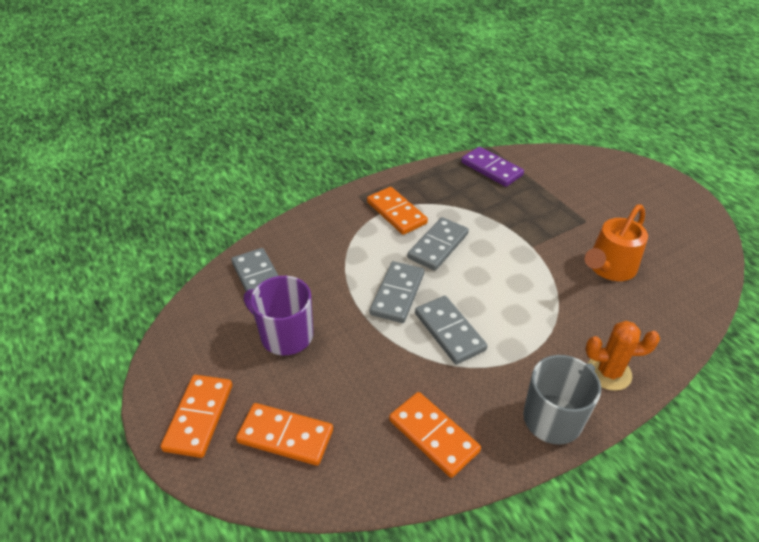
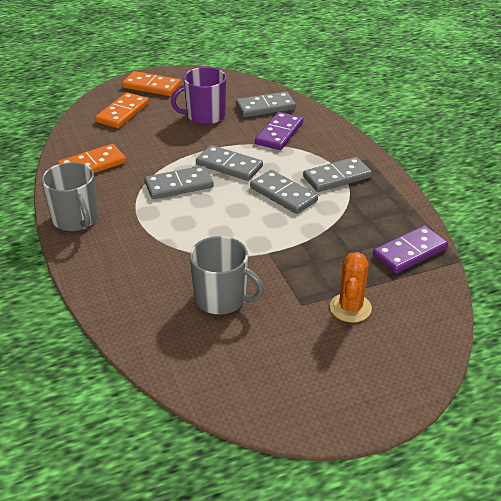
camera: 100 degrees right, 5 degrees down
purple mug [244,276,313,355] -> purple mug turned 150 degrees counterclockwise [171,67,226,125]
orange domino [367,187,428,235] -> grey domino [303,157,372,192]
orange watering can [585,204,648,281] -> grey mug [190,236,264,314]
orange cactus [585,321,660,391] -> orange cactus moved to [330,252,372,323]
none -> purple domino [255,112,303,150]

